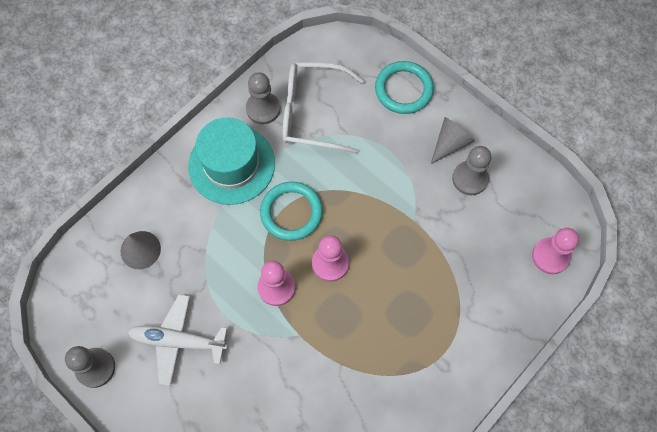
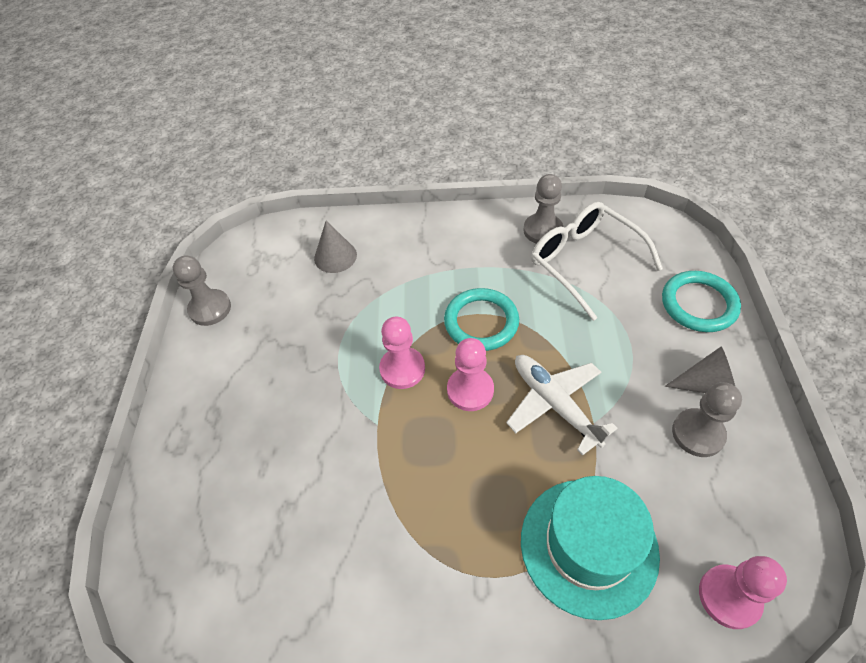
camera: 50 degrees right, 15 degrees down
white plane [128,294,228,386] -> white plane moved to [506,355,618,456]
turquoise hat [188,117,275,205] -> turquoise hat moved to [521,476,660,620]

